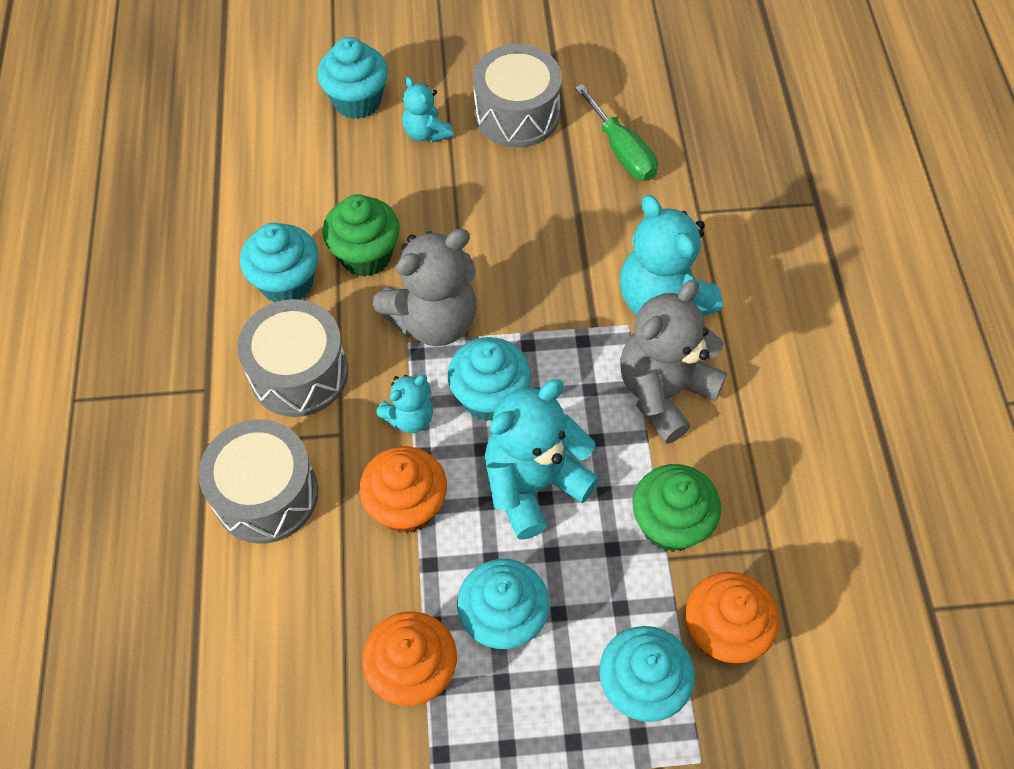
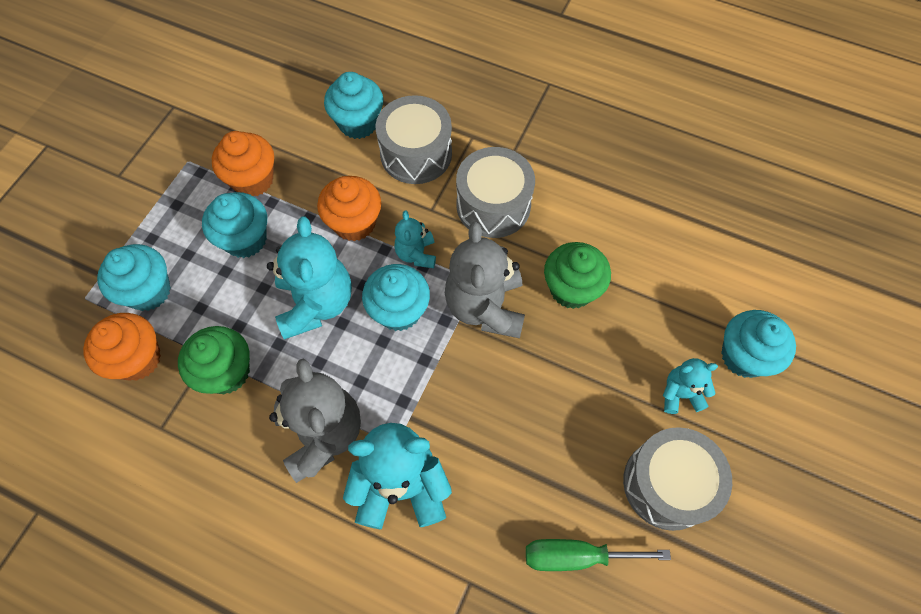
camera: 120 degrees right, 5 degrees up
turquoise cupcake [240,223,318,302] -> turquoise cupcake moved to [324,72,383,139]

